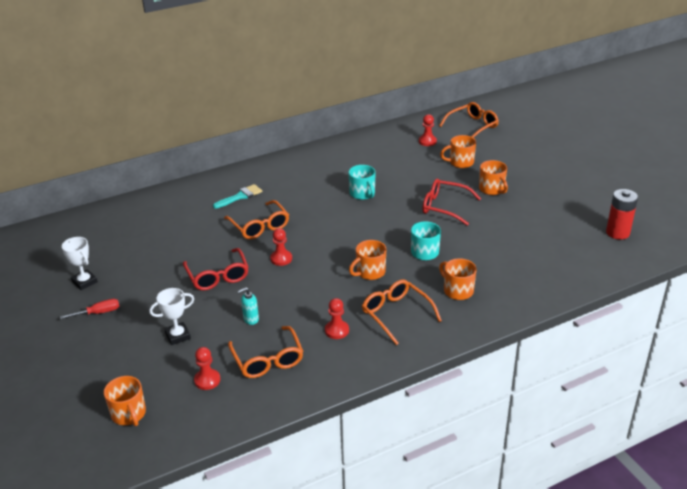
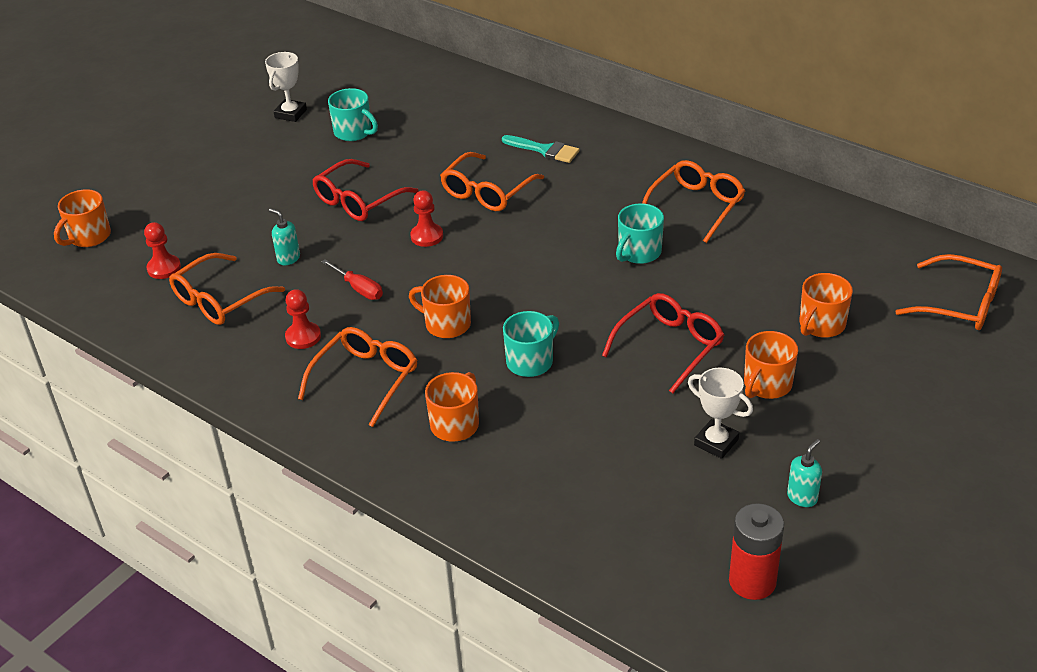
camera: 65 degrees right, 5 degrees up
red screwdriver [60,299,119,319] -> red screwdriver moved to [321,259,383,300]
white trophy [149,288,194,345] -> white trophy moved to [688,368,753,459]
red pawn [419,114,437,146] -> none
red glasses [423,179,481,226] -> red glasses turned 45 degrees clockwise [602,293,724,394]
orange mug [440,135,476,168] -> orange mug turned 105 degrees counterclockwise [800,273,853,338]
none -> turquoise mug [328,88,378,141]
none -> orange glasses [642,160,745,243]
none -> turquoise soap dispenser [787,439,822,507]

